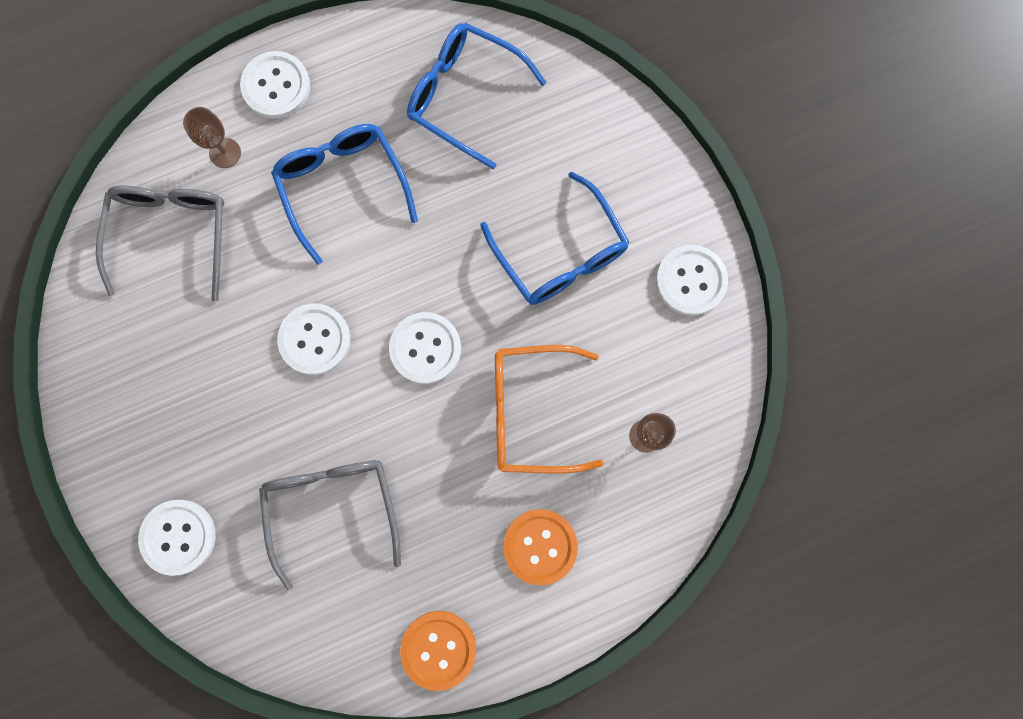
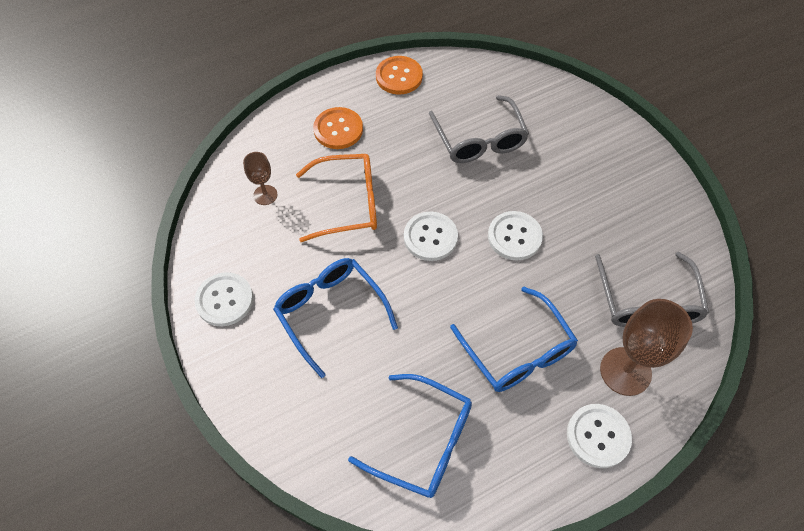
camera: 175 degrees right, 20 degrees down
white button [138,500,216,576] -> none
brown goblet [183,107,241,168] -> brown goblet [600,299,693,396], size x1.84

